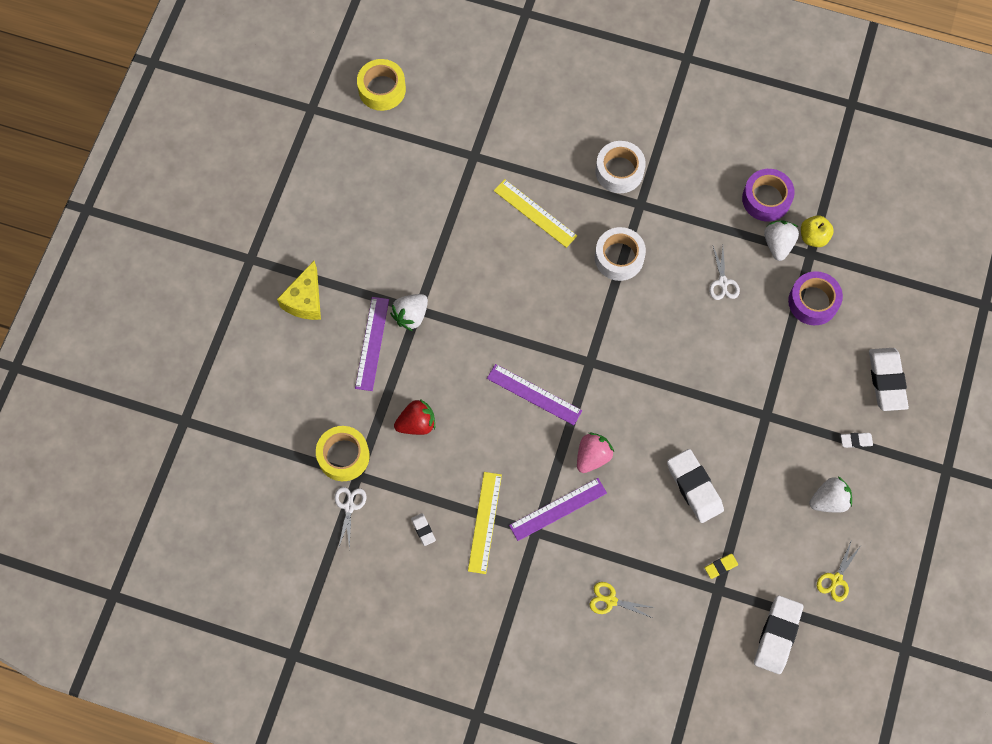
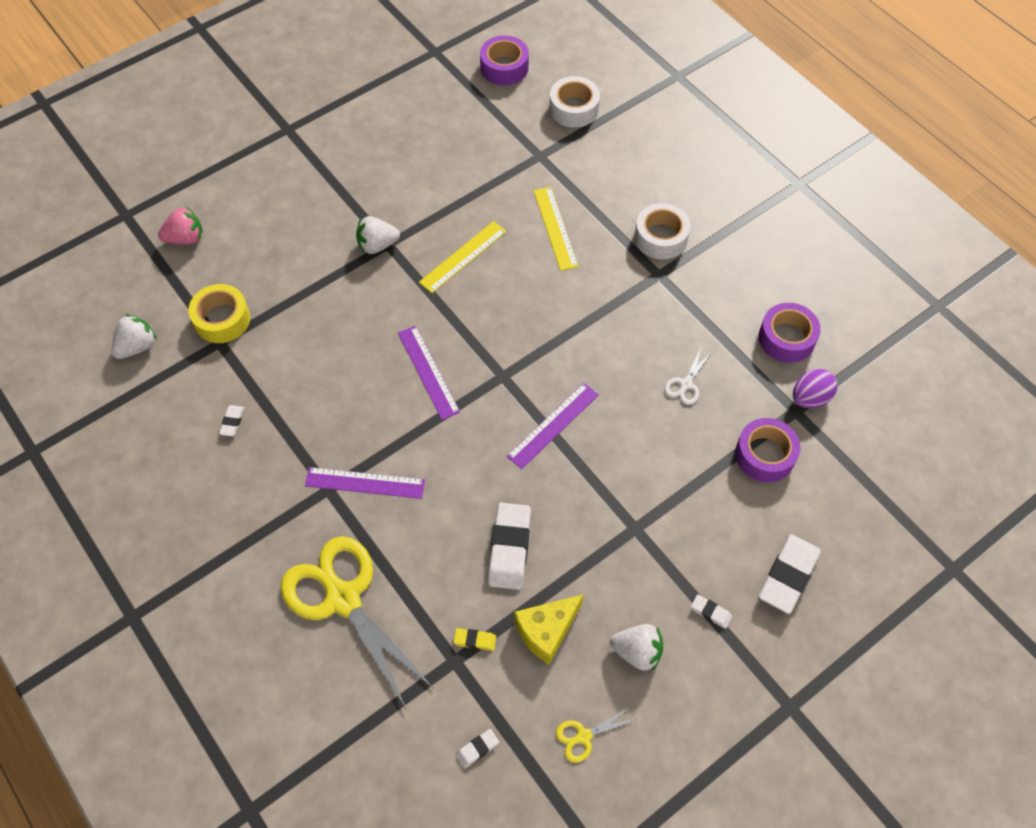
camera: 35 degrees right, 10 degrees down
yellow cheese [277,261,321,320] -> yellow cheese moved to [514,594,584,664]
white scissors [335,487,366,549] -> none
purple ruler [355,297,389,391] -> purple ruler moved to [507,383,599,469]
yellow tape [357,59,406,111] -> purple tape [480,35,529,85]
red strawberry [394,399,435,435] -> none
yellow ruler [468,472,502,574] -> yellow ruler moved to [419,221,507,293]
pink strawberry [577,433,614,473] -> pink strawberry moved to [158,207,203,245]
yellow scissors [589,582,656,618] -> yellow scissors [280,536,433,708], size x2.44
white tape [595,227,646,281] -> white tape moved to [549,76,600,128]
white eraser [754,595,803,674] -> white eraser [455,729,499,768], size x0.47
white strawberry [764,221,799,261] -> white strawberry moved to [111,314,157,359]
yellow apple [801,215,834,247] -> purple egg [793,369,837,408]

